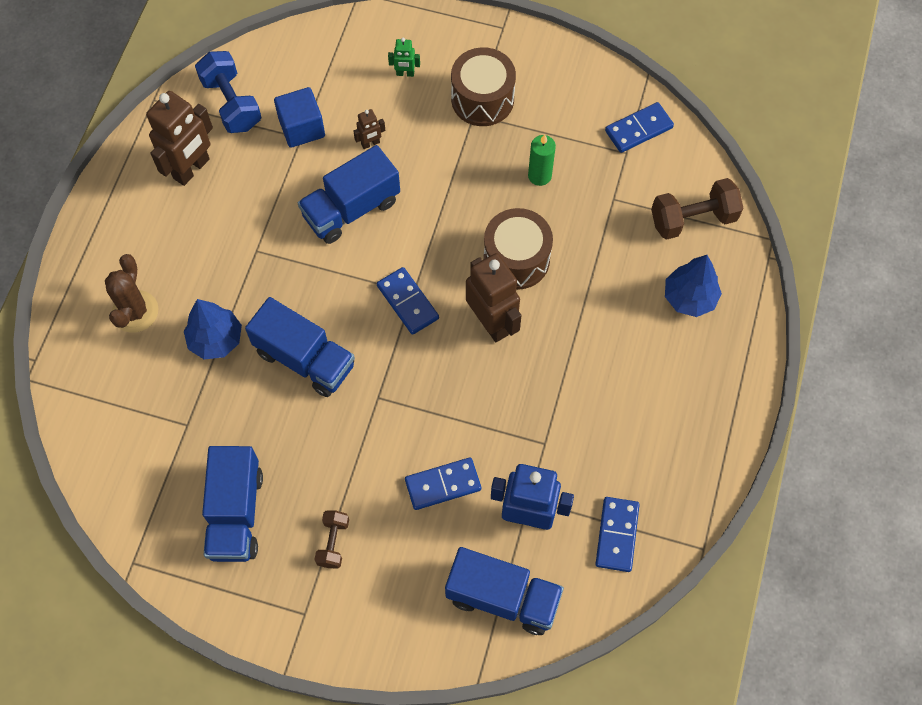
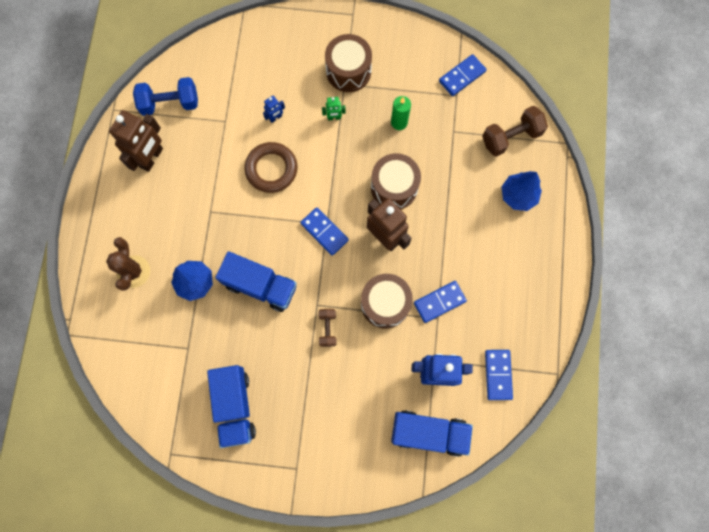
camera: 10 degrees left, 10 degrees up
blue dumbbell [195,51,262,133] -> blue dumbbell turned 60 degrees counterclockwise [133,77,198,116]
blue cube [274,87,325,148] -> none
blue truck [298,145,400,244] -> brown ring [244,142,298,193]
brown dumbbell [314,511,349,568] -> brown dumbbell moved to [319,309,337,347]
brown robot [353,109,385,149] -> blue robot [263,96,285,123]
green robot [388,38,420,77] -> green robot moved to [322,97,346,121]
blue domino [405,457,481,510] -> blue domino moved to [414,281,467,323]
none -> brown drum [361,274,413,329]

